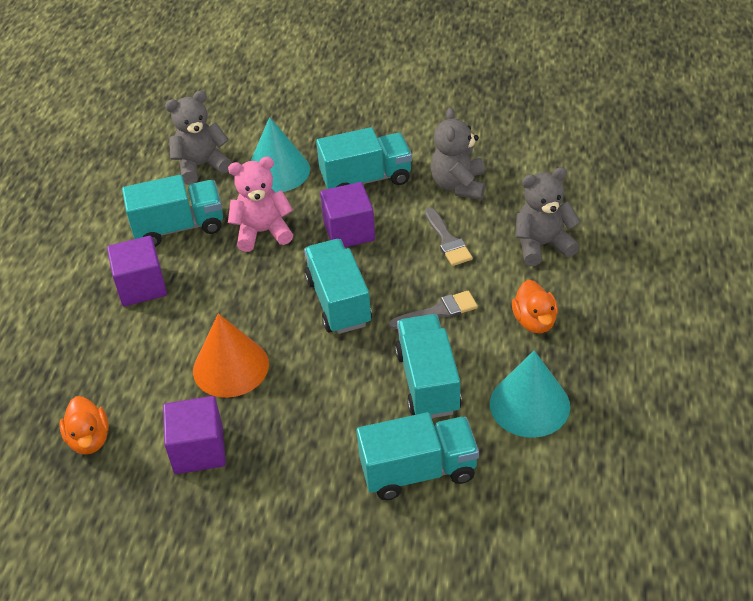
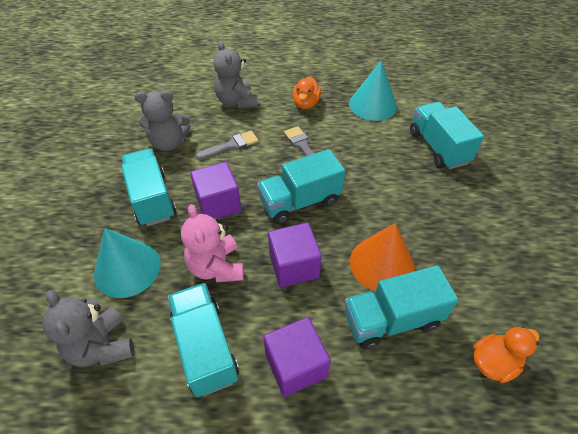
camera: 100 degrees left, 5 degrees up
purple cube [163,396,226,474] -> purple cube moved to [268,222,322,288]
turquoise truck [395,314,462,418] -> turquoise truck moved to [344,266,458,350]
orange duck [512,280,558,333] -> orange duck turned 120 degrees clockwise [292,76,321,109]

